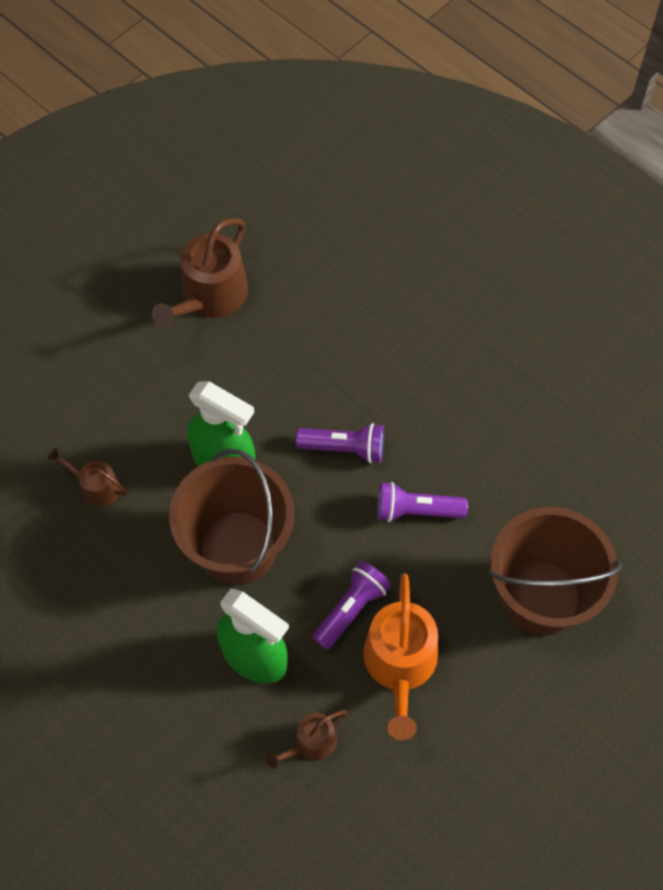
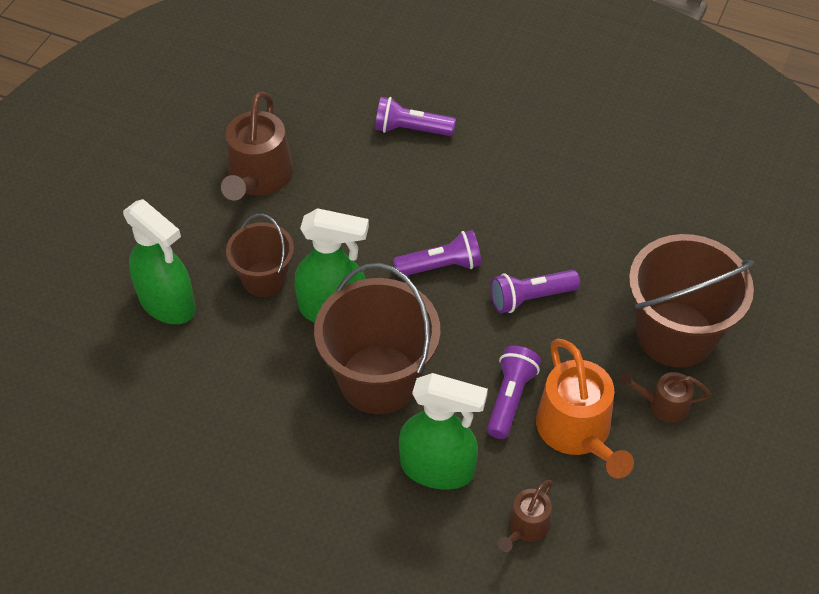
camera: 20 degrees left, 10 degrees down
brown watering can [48,448,128,507] -> brown watering can moved to [620,372,711,423]
none -> green spray bottle [123,199,196,324]
none -> brown bucket [226,214,294,297]
none -> purple flashlight [375,97,456,136]

